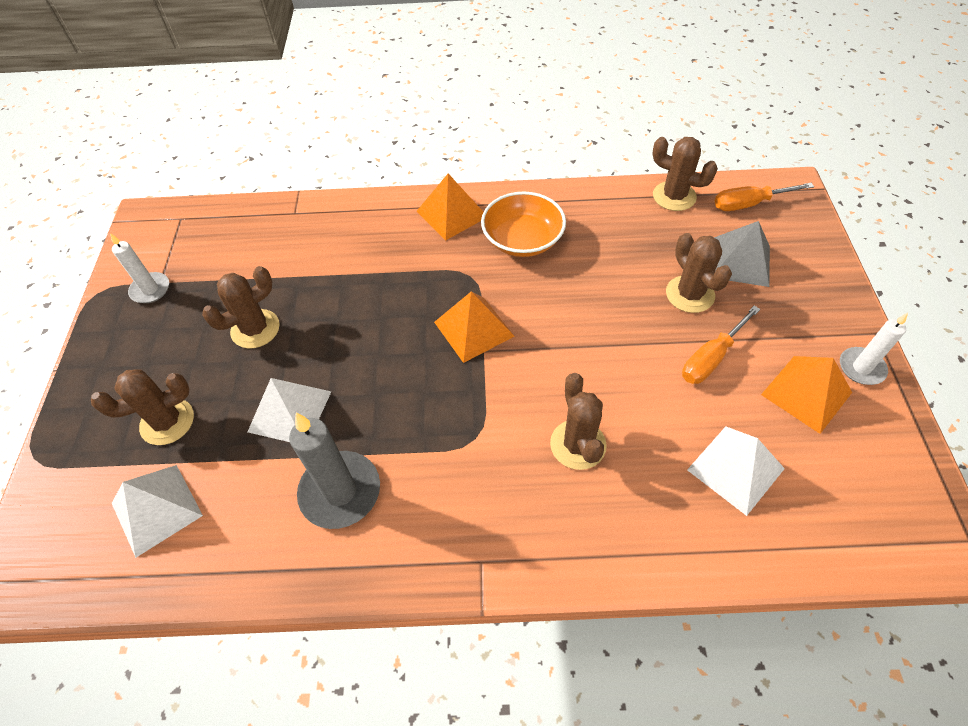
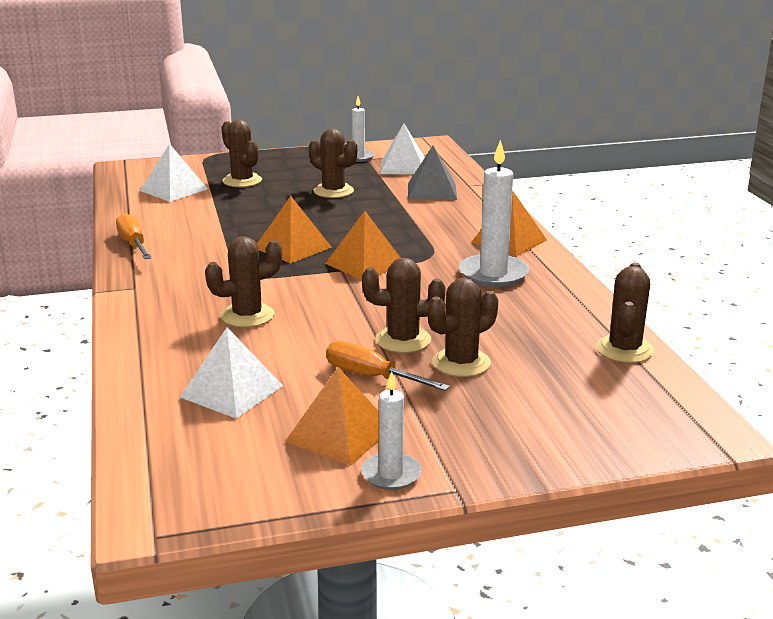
camera: 75 degrees right, 30 degrees down
white pyramid [248,378,331,442] -> white pyramid moved to [380,124,425,175]
grey candle [289,412,380,529] -> none
orange bowl [481,191,566,257] -> white candle [459,140,529,287]
grey pyramid [714,221,770,287] -> grey pyramid moved to [408,145,457,200]
orange screwdriver [715,183,814,211] -> orange screwdriver moved to [116,213,152,259]
none -> orange pyramid [257,196,332,264]
none -> brown cactus [362,258,445,353]

